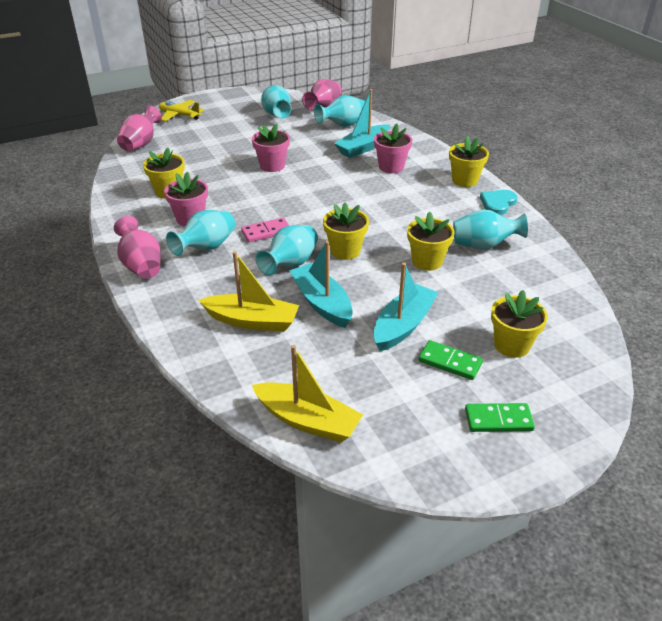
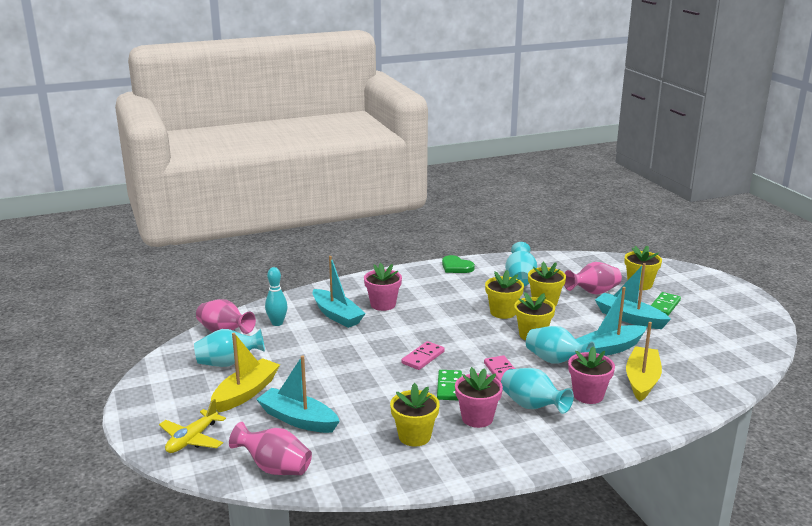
camera: 85 degrees left, 15 degrees down
pink vase [114,216,161,279] -> pink vase moved to [564,262,622,294]
pink flower pot [252,124,290,172] -> pink flower pot moved to [568,347,615,404]
yellow boat [252,345,363,442] -> yellow boat moved to [211,333,280,412]
turquoise vase [314,95,365,127] -> turquoise bowling pin [265,267,288,326]
yellow flower pot [449,136,489,187] -> yellow flower pot moved to [485,270,524,319]
green domino [465,403,535,432] -> green domino moved to [437,370,462,400]
turquoise heart [480,190,518,215] -> green heart [442,255,475,273]
none -> turquoise boat [256,356,340,433]
none -> pink domino [401,341,445,370]

